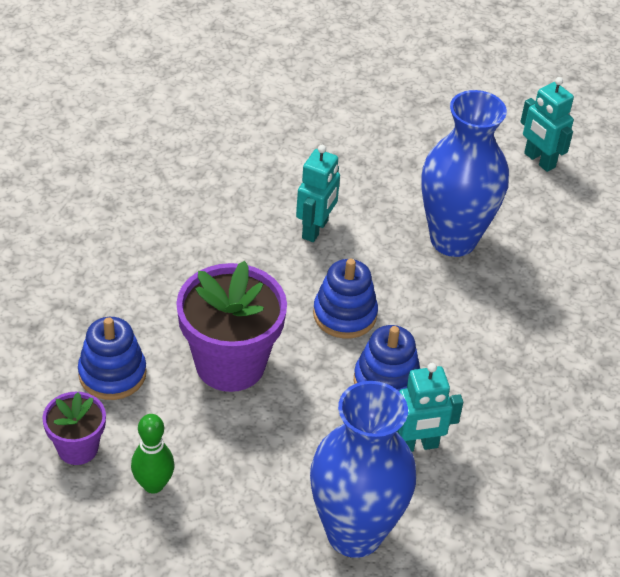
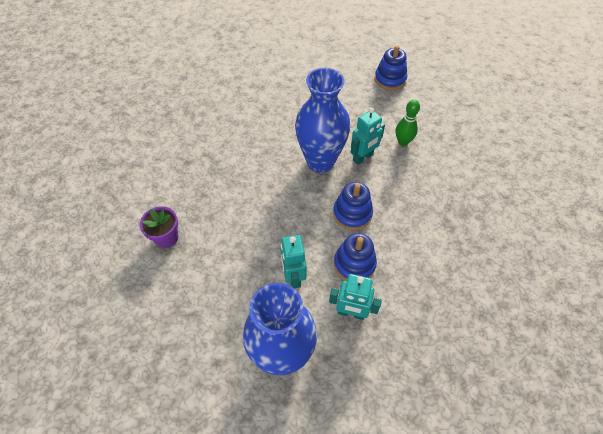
camera: 30 degrees right, 10 degrees up
blue stacking toy [78,317,146,400] -> blue stacking toy moved to [375,45,407,90]
green bowling pin [131,414,175,493] -> green bowling pin moved to [396,100,420,146]
purple flower pot [176,261,287,392] -> none
blue vase [421,90,509,257] -> blue vase moved to [295,68,350,173]
turquoise robot [520,77,574,172] -> turquoise robot moved to [280,235,307,288]

